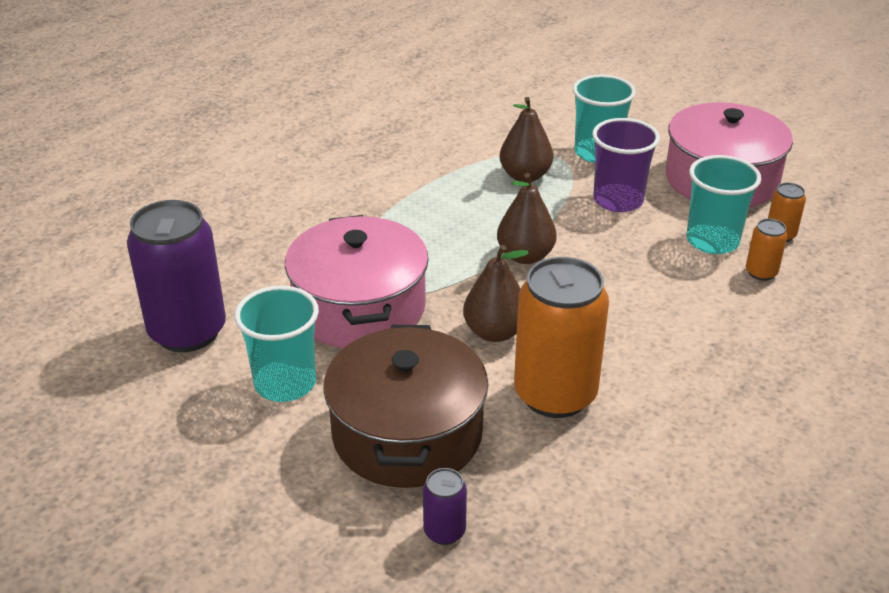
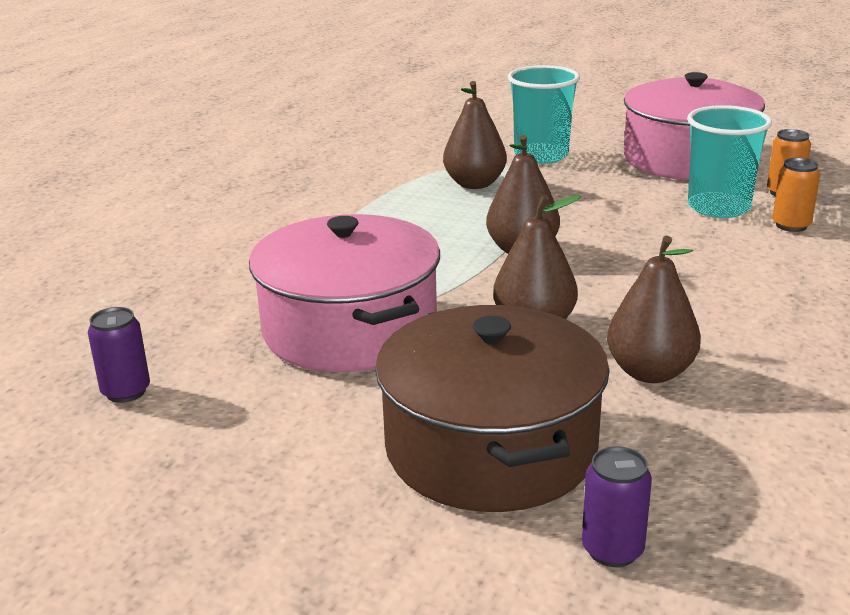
camera: 15 degrees left, 10 degrees down
purple can [127,200,226,352] -> purple can [88,307,150,403], size x0.44
turquoise cup [235,286,319,402] -> none
orange can [514,257,609,418] -> brown pear [607,236,701,383]
purple cup [592,118,660,212] -> none

